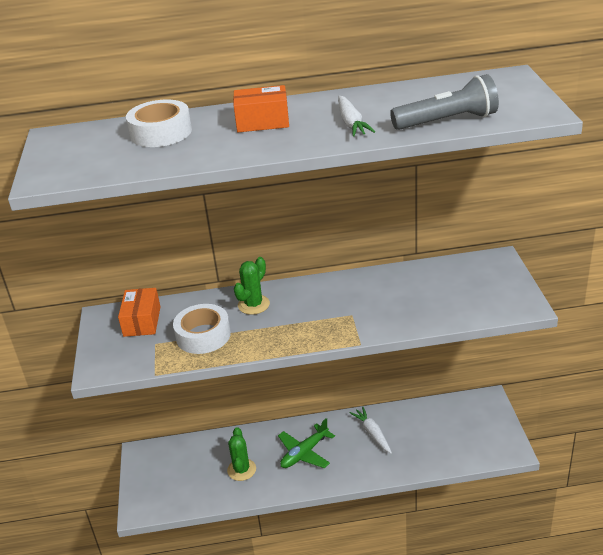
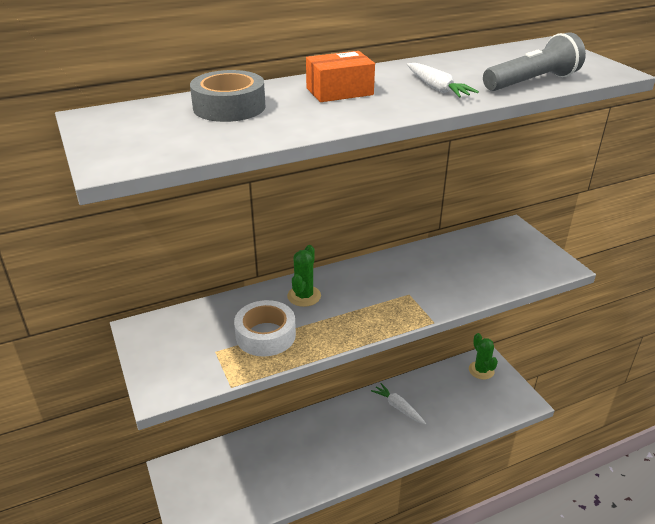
camera: 20 degrees left, 0 degrees up
orange box [118,288,160,337] -> none
white tape [126,100,192,147] -> grey tape [190,70,266,122]
green cactus [227,427,256,481] -> green cactus moved to [469,333,498,379]
green plane [278,418,335,468] -> none

